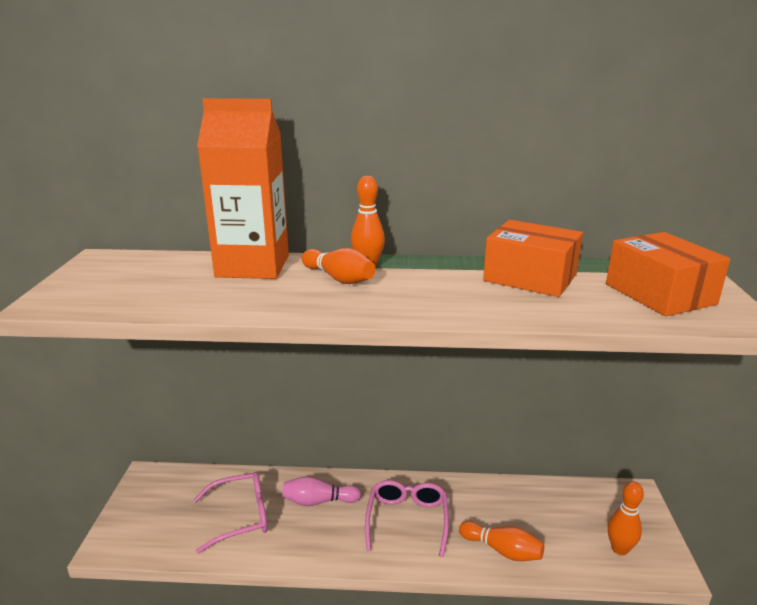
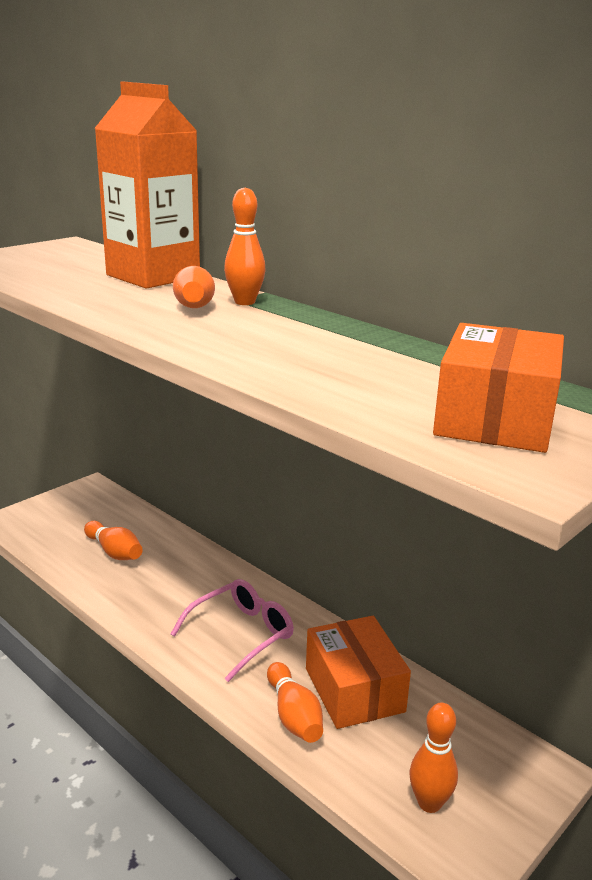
camera: 40 degrees right, 0 degrees up
pink glasses [194,472,268,554] -> orange bowling pin [84,521,143,560]
pink bowling pin [282,476,361,506] -> none
orange box [483,220,583,297] -> orange box moved to [306,616,411,729]

